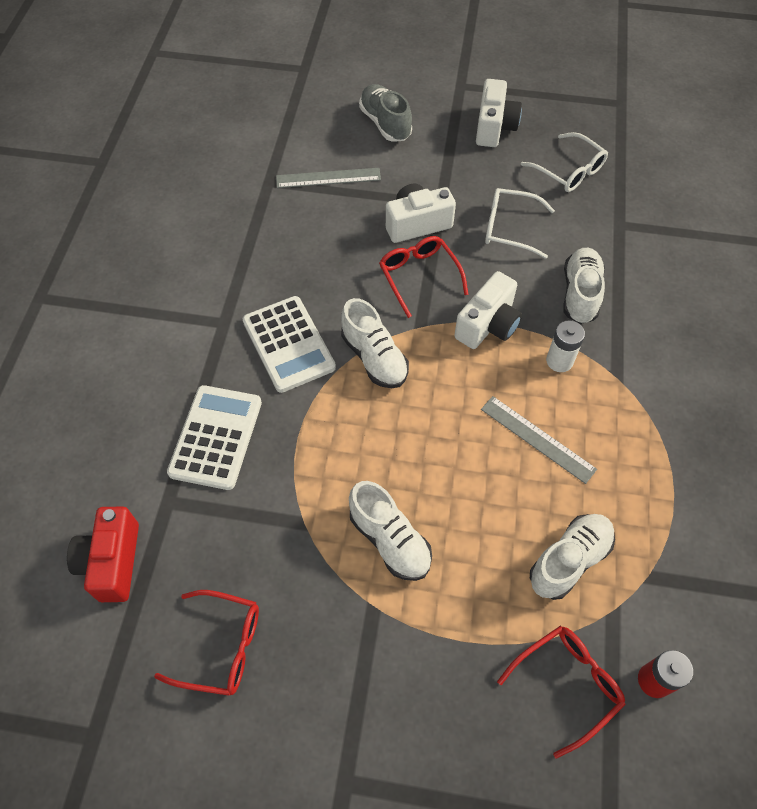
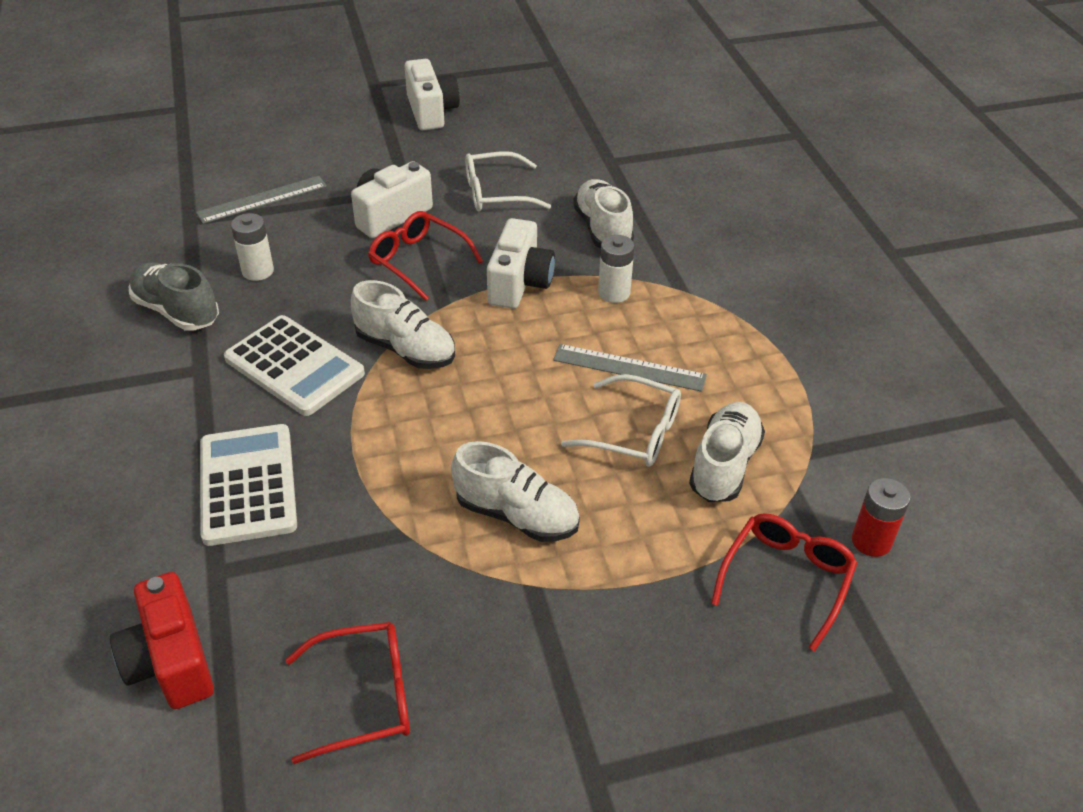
camera: 25 degrees left, 15 degrees down
grey shoe [359,84,412,142] -> grey shoe moved to [129,263,219,331]
white glasses [521,132,608,192] -> white glasses moved to [561,374,681,467]
none -> white battery [231,213,274,281]

